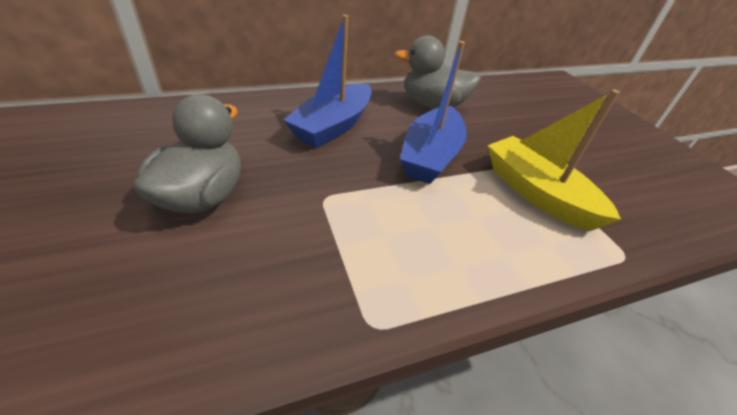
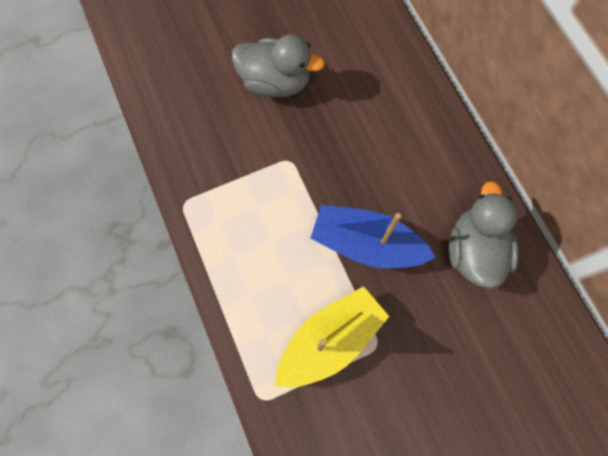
camera: 90 degrees right, 30 degrees up
blue boat [283,15,372,148] -> none

